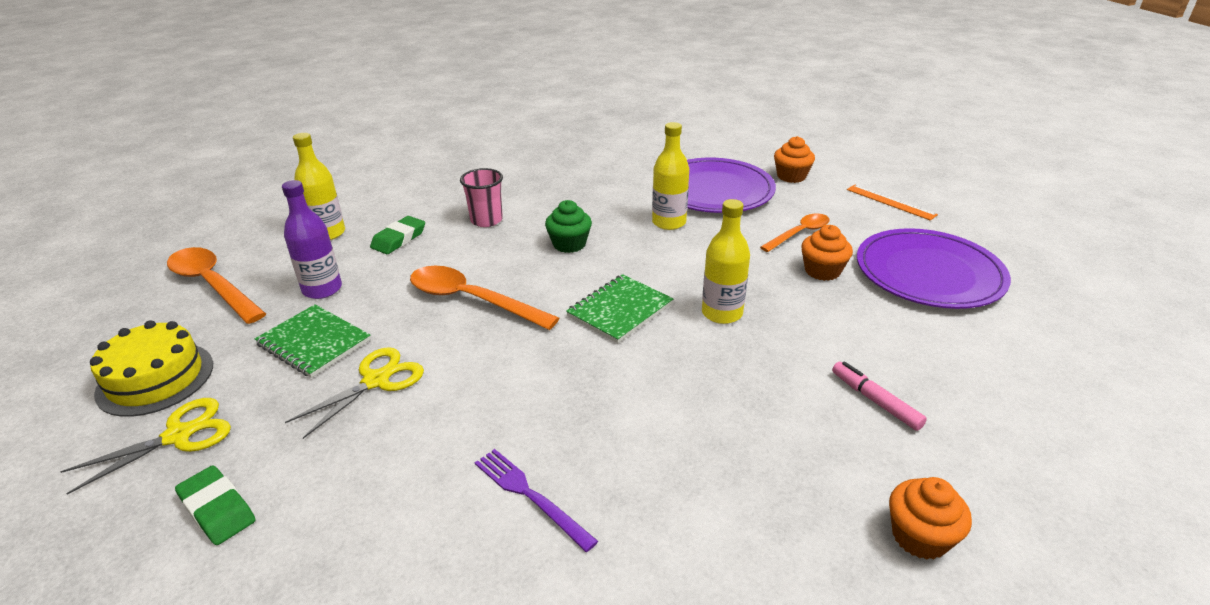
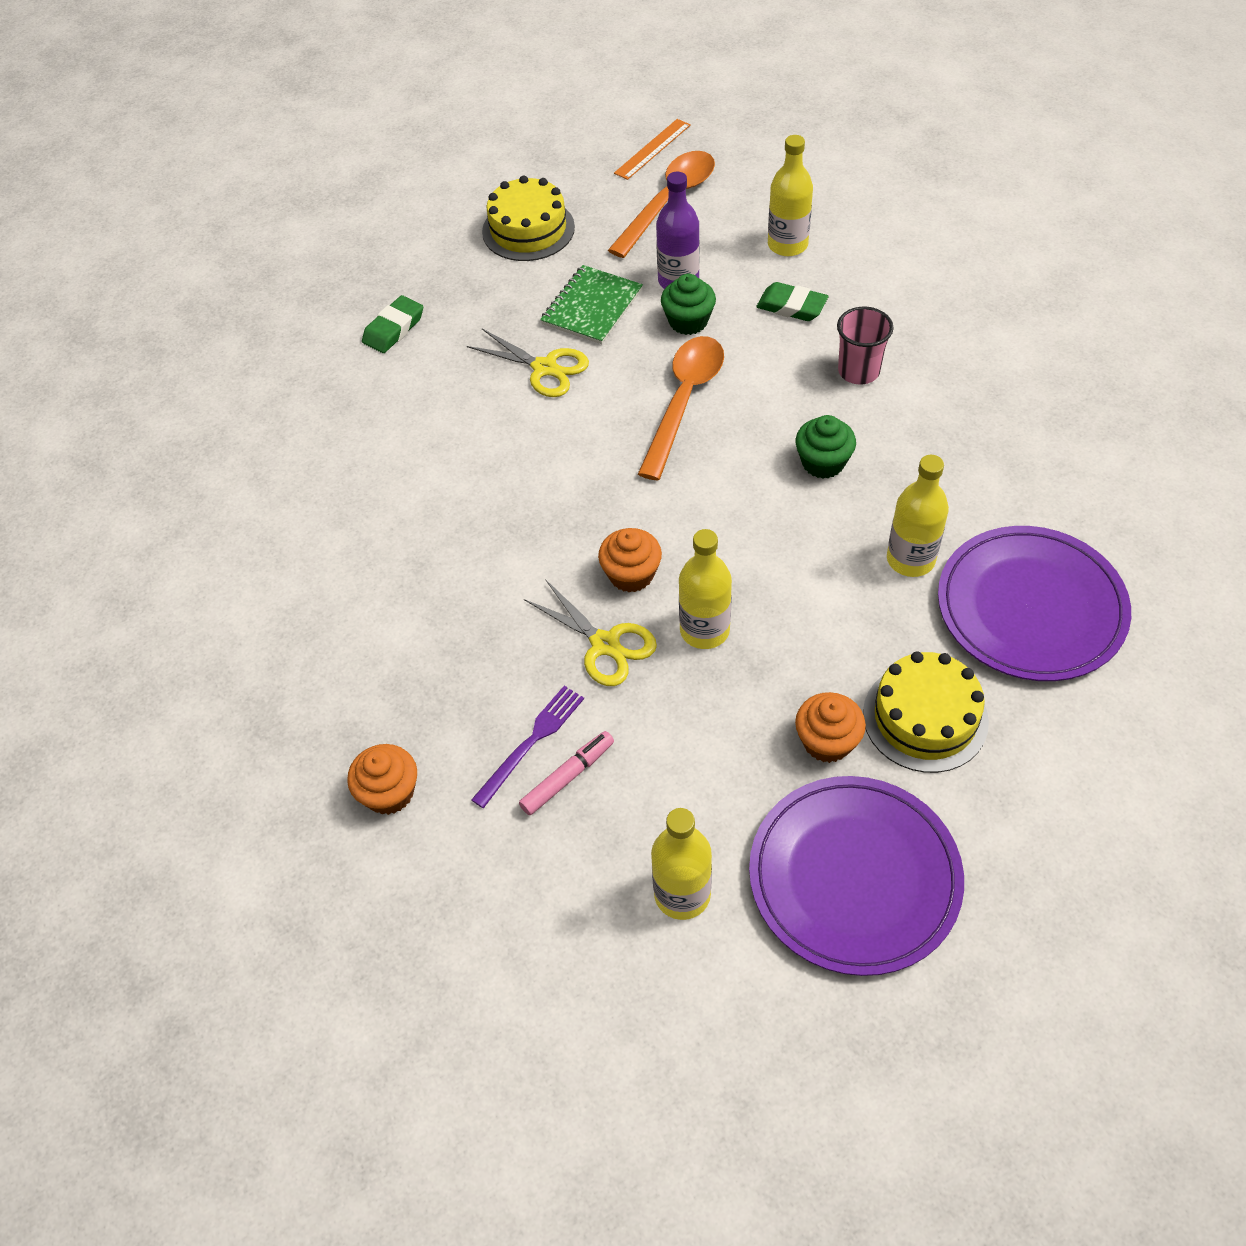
camera: 85 degrees right, 20 degrees up
yellow scissors [60,398,231,495] -> yellow scissors moved to [524,579,657,686]
purple fork [475,449,598,552] -> purple fork moved to [471,686,584,808]
green notebook [566,274,673,343] -> none
orange spoon [760,213,829,252] -> yellow cake [863,651,989,773]
orange cupcake [774,136,815,183] -> orange cupcake moved to [598,528,662,592]
orange ruler [847,185,938,221] -> orange ruler moved to [614,119,691,180]
none -> yellow bottle [651,808,712,920]
none -> green cupcake [661,274,716,335]

